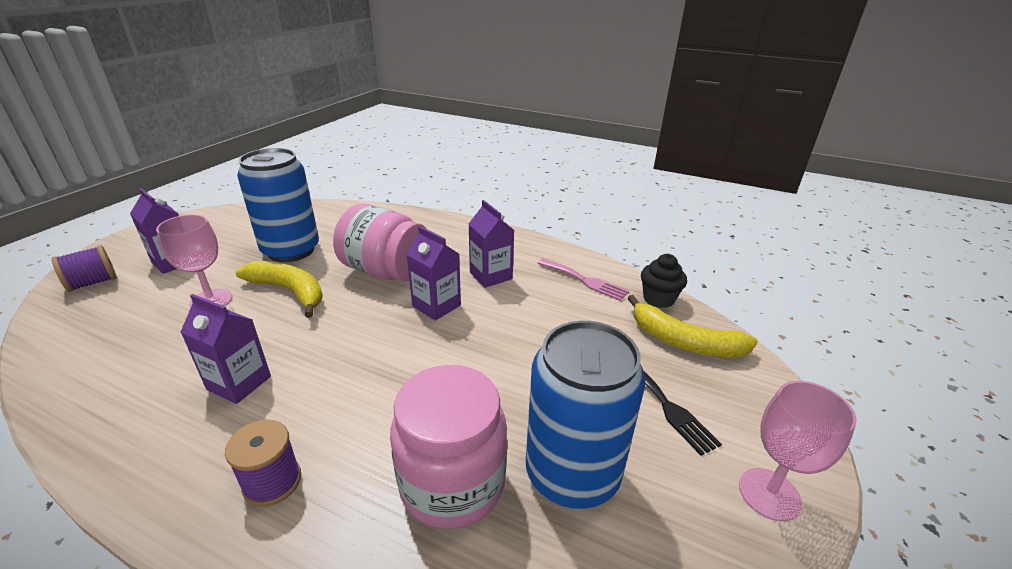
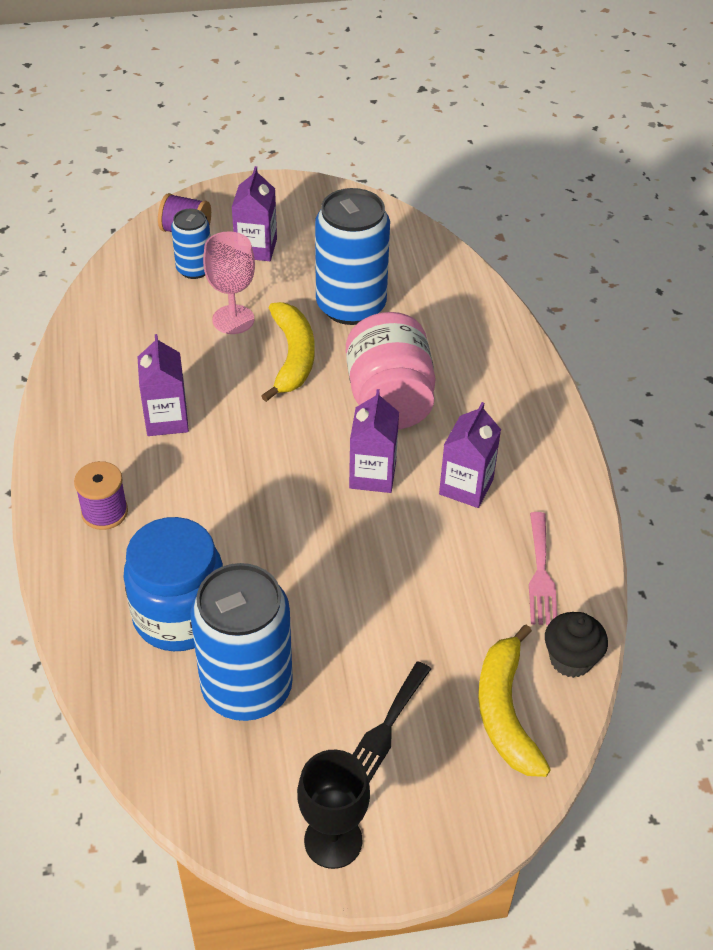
camera: 55 degrees right, 15 degrees up
pink jar [390,365,507,529] -> blue jar [124,517,223,651]
pink goblet [739,381,857,522] -> black goblet [297,750,370,869]
none -> blue can [171,209,210,279]

